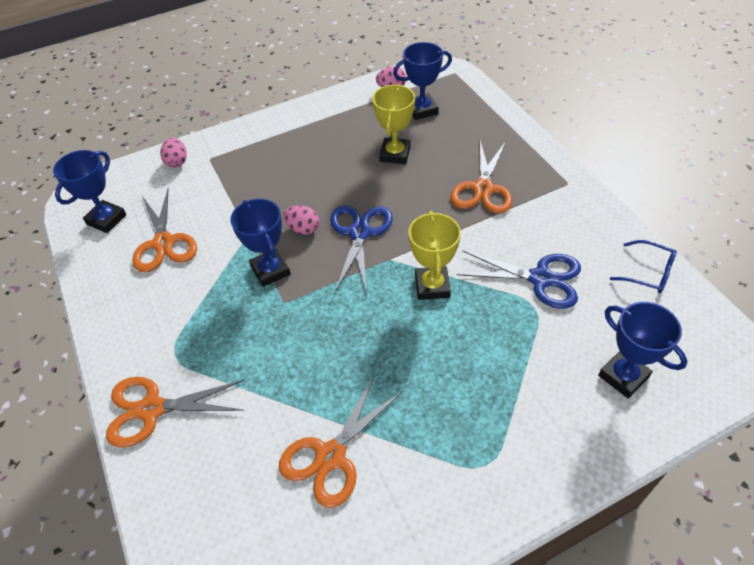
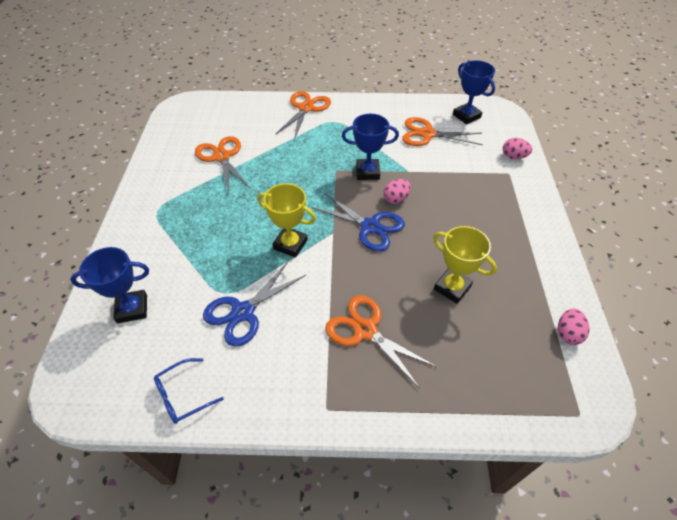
camera: 115 degrees right, 0 degrees up
blue trophy [393,42,452,120] -> none

